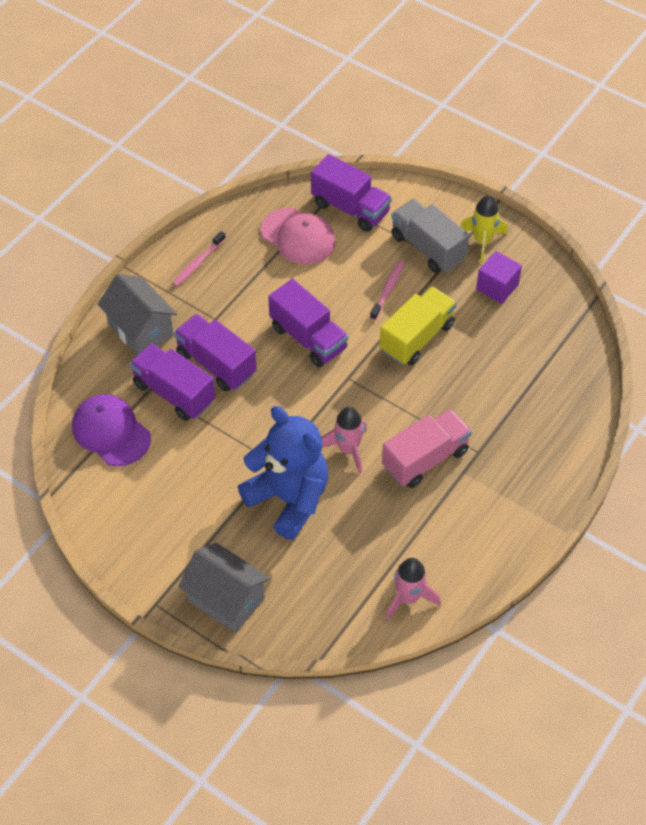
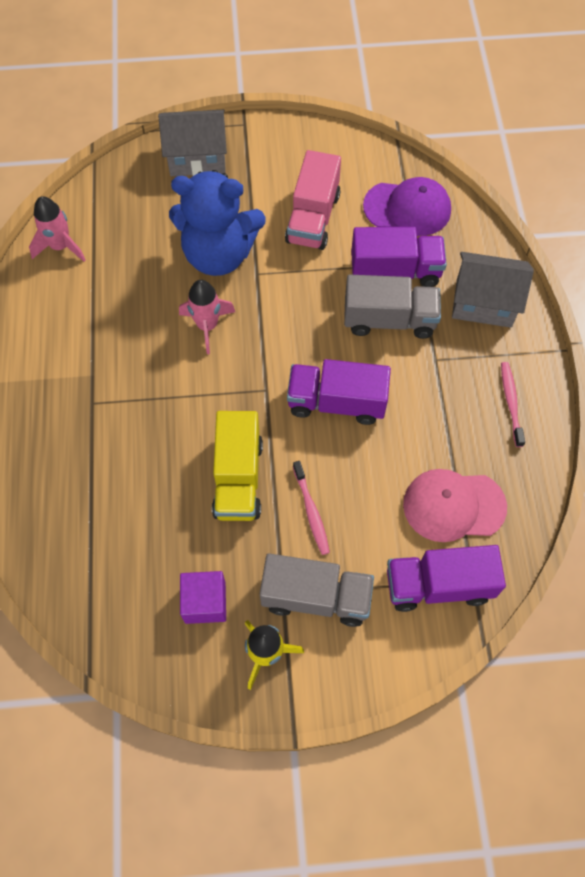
camera: 140 degrees right, 10 degrees up
purple truck [174,314,257,391] -> grey truck [344,275,441,339]
pink truck [382,409,472,488] -> pink truck moved to [285,150,341,250]

